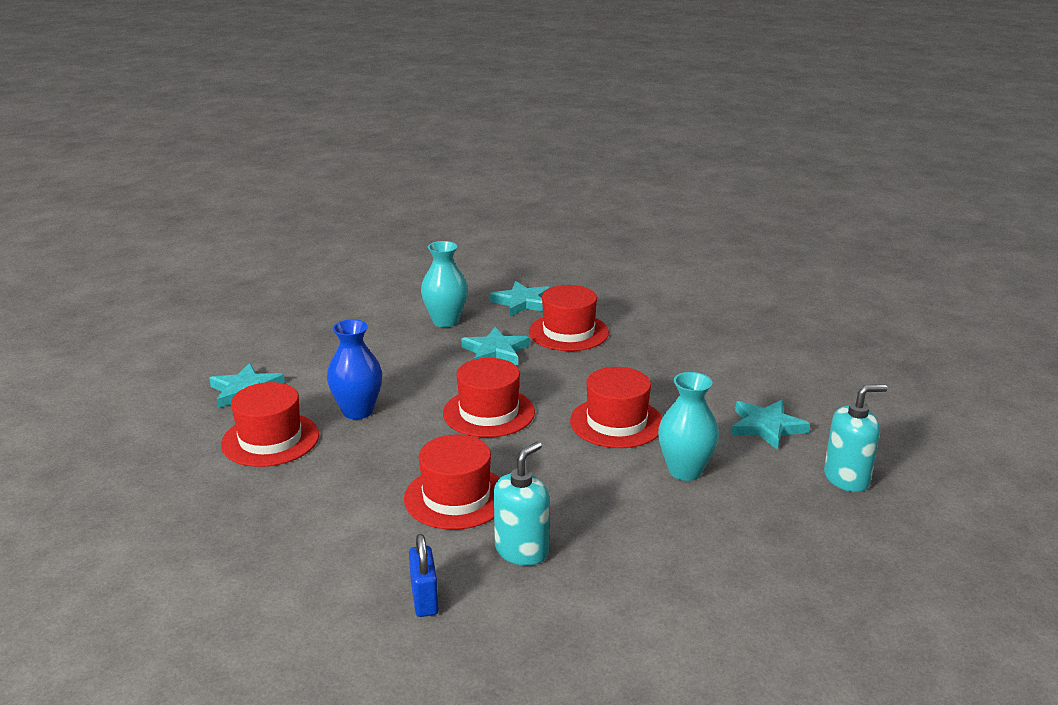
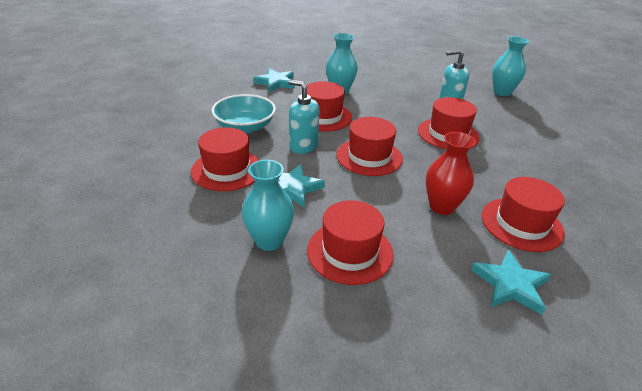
camera: 130 degrees left, 10 degrees up
blue vase [327,319,382,419] -> red vase [426,132,476,215]
blue padlock [409,534,439,617] -> none
turquoise star [490,281,550,316] -> none
turquoise soap dispenser [824,384,888,492] -> turquoise soap dispenser moved to [289,80,320,154]
none -> turquoise bowl [212,94,276,133]
none -> red hat [307,200,394,285]
none -> turquoise vase [492,36,529,96]

